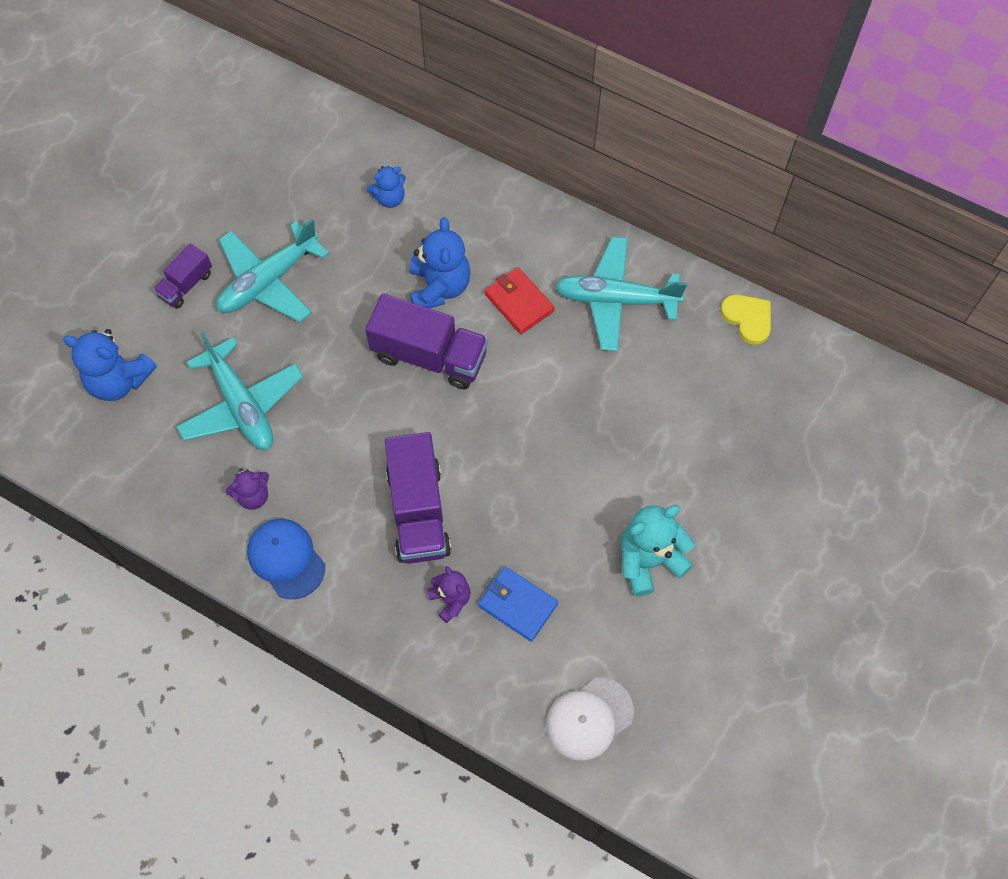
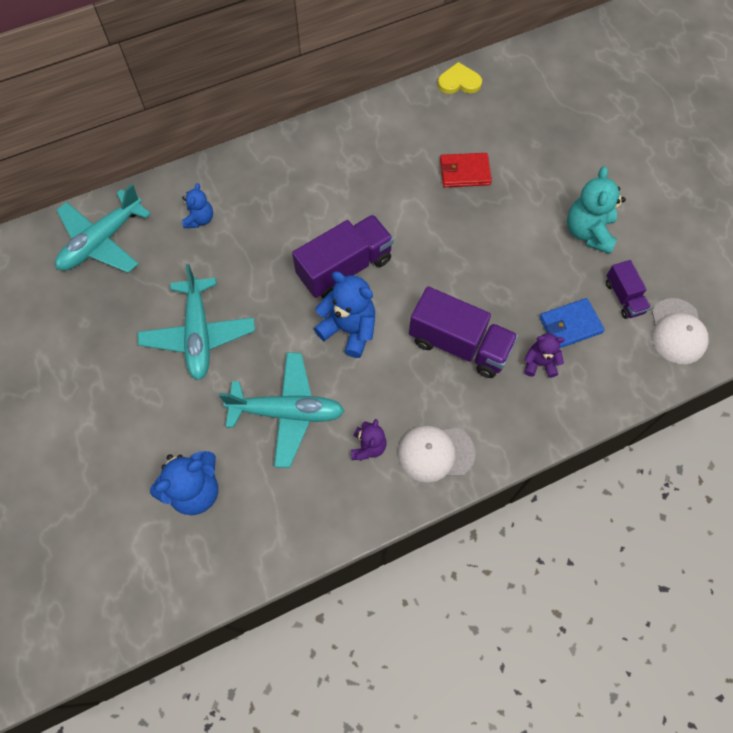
camera: 55 degrees left, 0 degrees up
purple truck [153,243,212,309] -> purple truck moved to [606,260,651,319]
blue cap [247,519,325,599] -> white cap [398,425,475,482]
blue teddy bear [410,217,471,308] -> blue teddy bear moved to [314,271,375,358]
red wallet [485,267,555,334] -> red wallet moved to [440,153,492,187]
turquoise plane [555,237,687,352] -> turquoise plane moved to [55,184,151,273]

